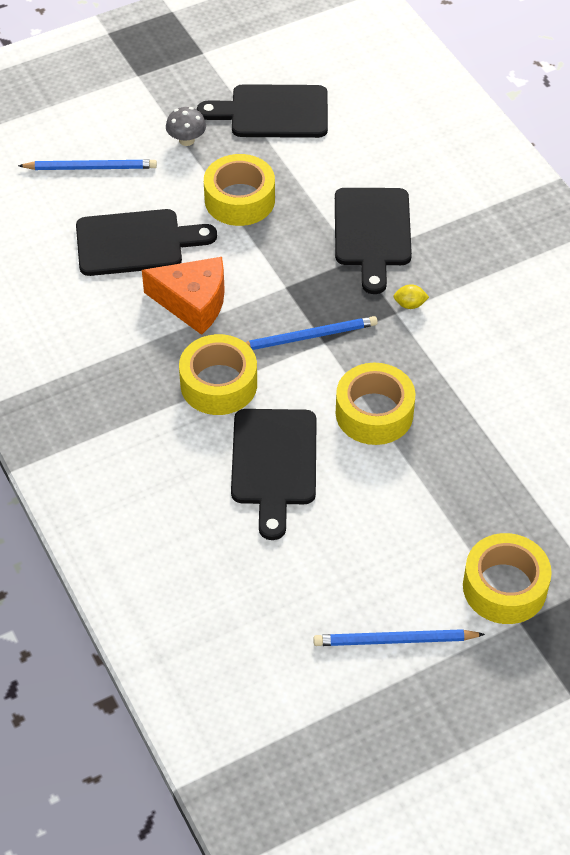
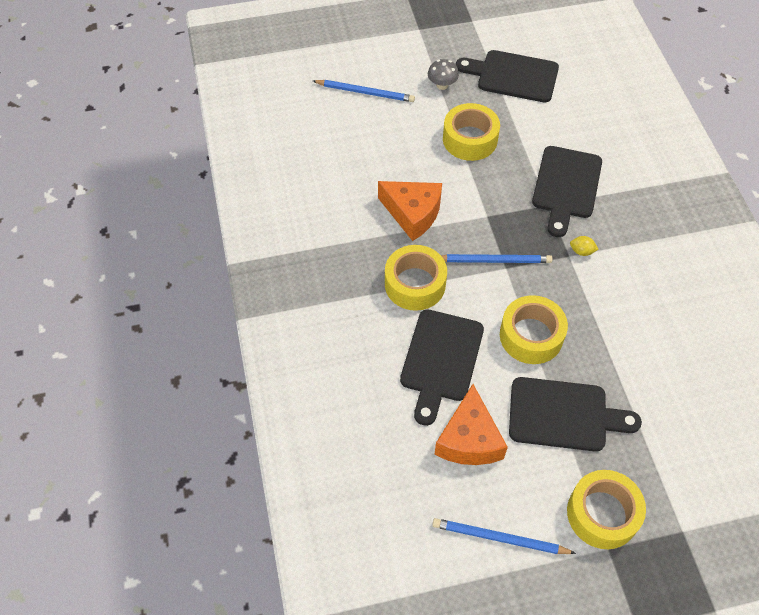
camera: 15 degrees right, 5 degrees up
black cutting board [76,209,217,276] -> black cutting board moved to [509,377,642,452]
none -> orange cheese [434,384,508,465]

